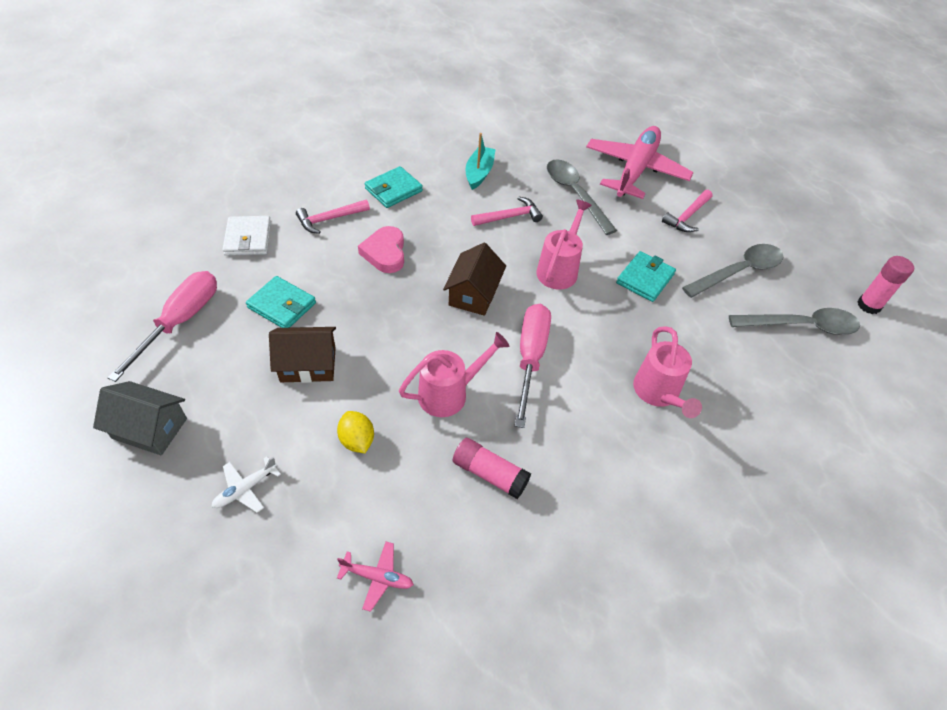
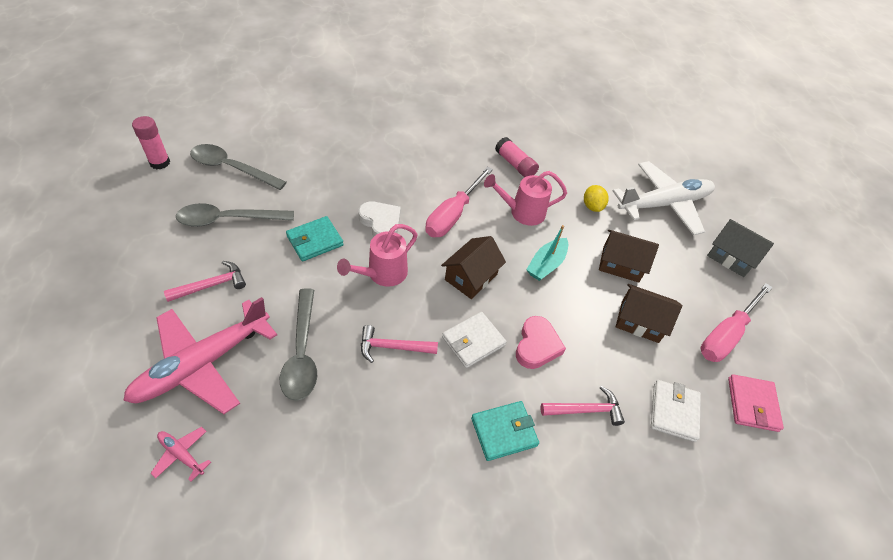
camera: 160 degrees left, 0 degrees up
white plane [212,457,281,513] -> white plane [613,161,715,235], size x2.48
turquoise wallet [246,276,316,328] -> brown house [616,284,682,343]
pink plane [337,542,414,612] -> pink plane moved to [150,427,211,482]
turquoise boat [466,133,496,190] -> turquoise boat moved to [526,225,568,281]
pink watering can [633,326,702,418] -> none
none -> white heart [358,202,401,236]
none -> white wallet [442,312,507,368]
none -> pink wallet [728,374,784,432]

